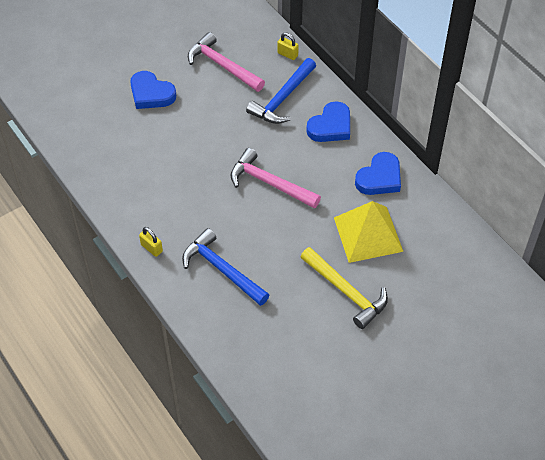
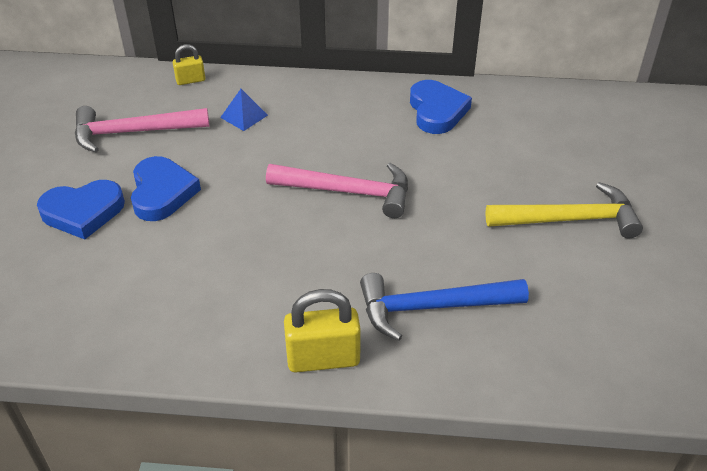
camera: 50 degrees left, 10 degrees down
yellow padlock [139,227,163,257] -> yellow padlock [284,289,361,373], size x1.77
pink hammer [230,148,321,209] -> pink hammer turned 150 degrees counterclockwise [266,163,408,218]
blue hammer [246,58,316,124] -> blue pyramid [220,89,268,131]
blue heart [306,101,350,142] -> blue heart moved to [131,156,201,221]
yellow pyramid [334,201,403,263] -> none

